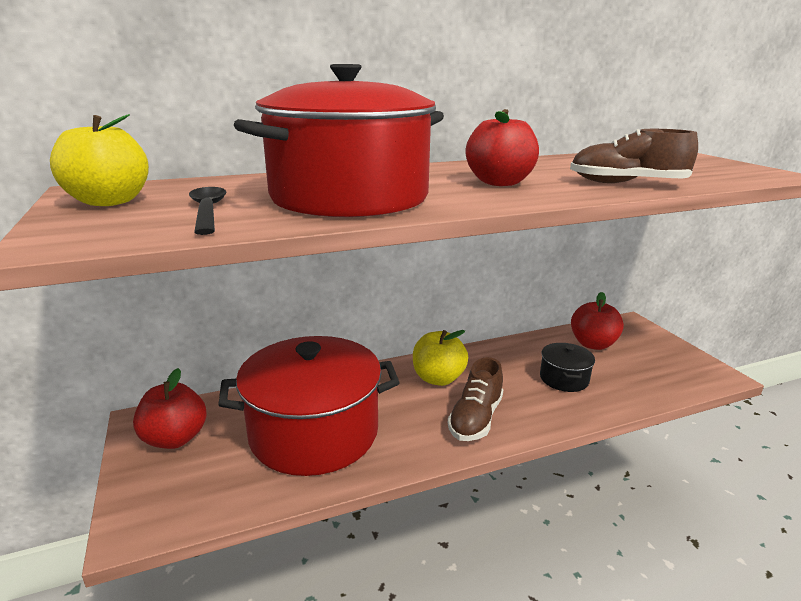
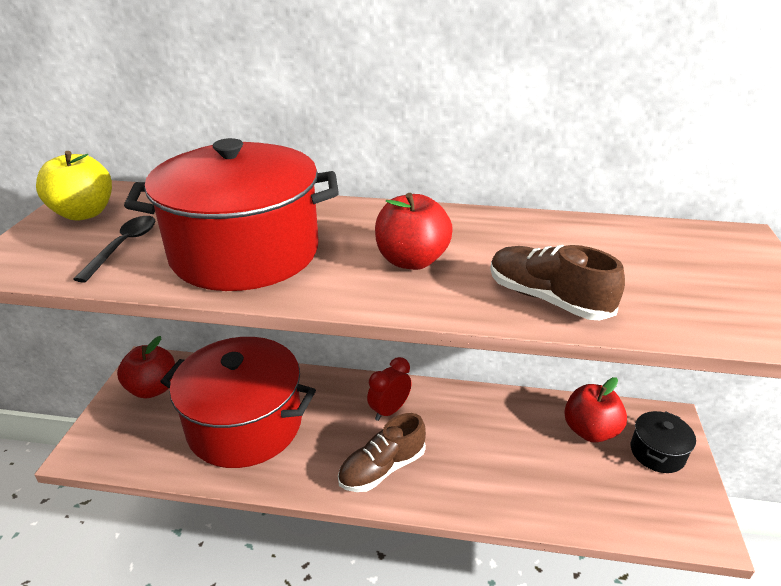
camera: 30 degrees right, 10 degrees up
yellow apple [413,330,468,386] -> red clock [367,357,412,421]
black pot [540,343,595,392] -> black pot moved to [631,411,696,473]

